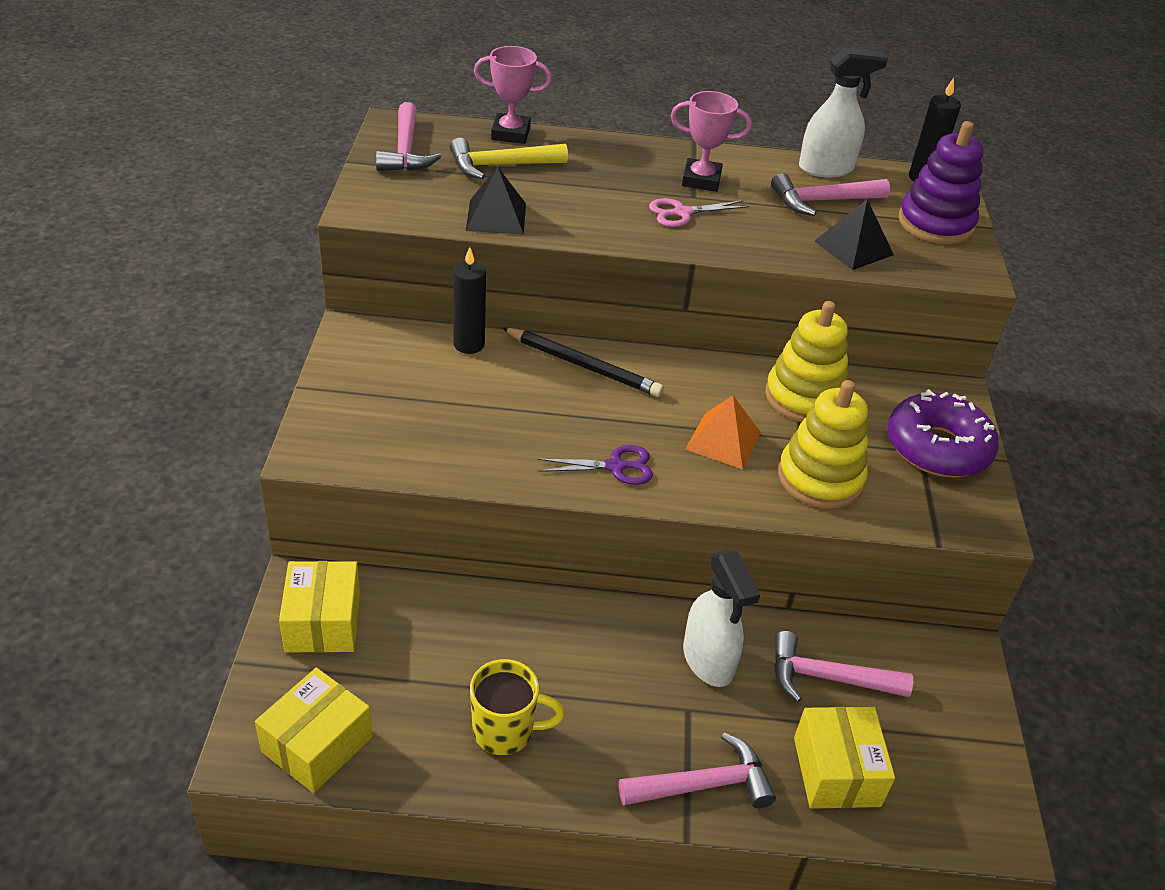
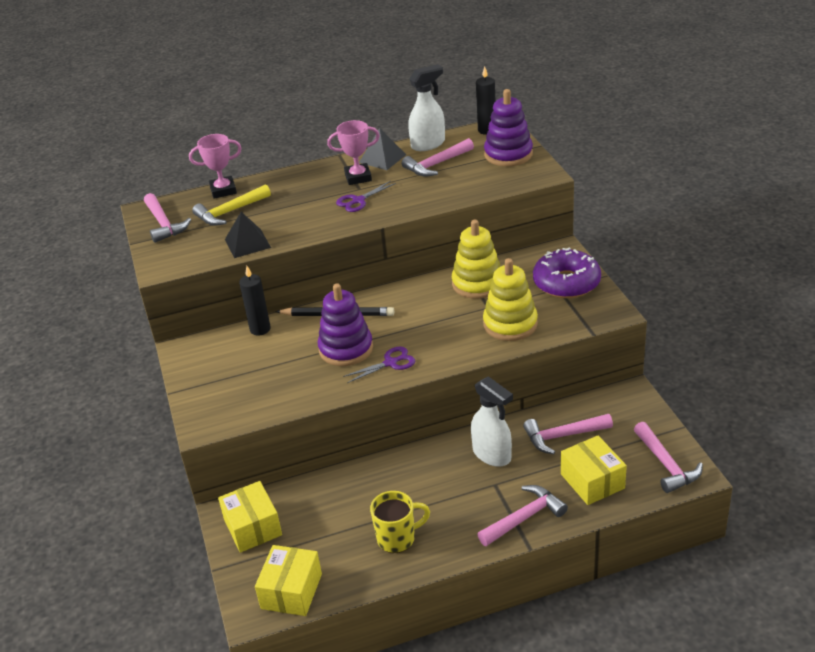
camera: 15 degrees left, 5 degrees down
pink scissors [649,198,749,227] -> purple scissors [336,181,396,212]
orange pyramid [685,396,761,469] -> none
black pyramid [814,199,894,270] -> black pyramid moved to [359,128,406,170]
none -> purple stacking toy [318,284,373,366]
none -> pink hammer [634,422,703,493]

